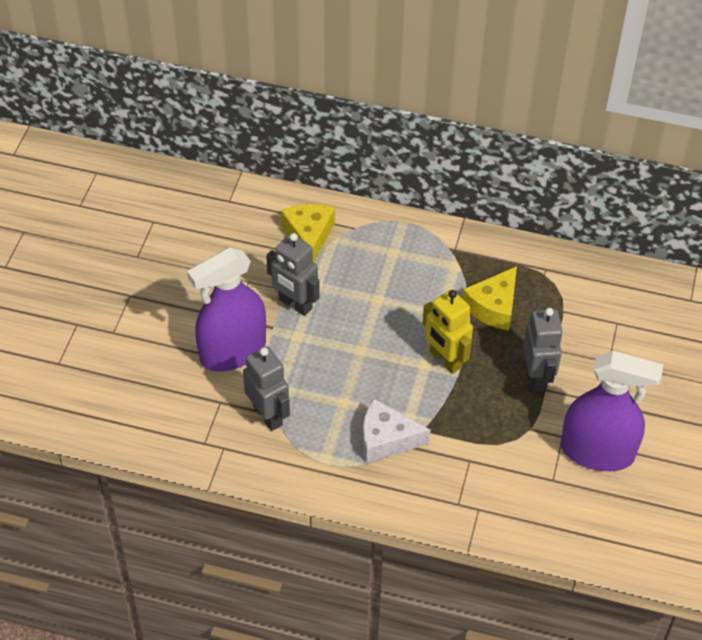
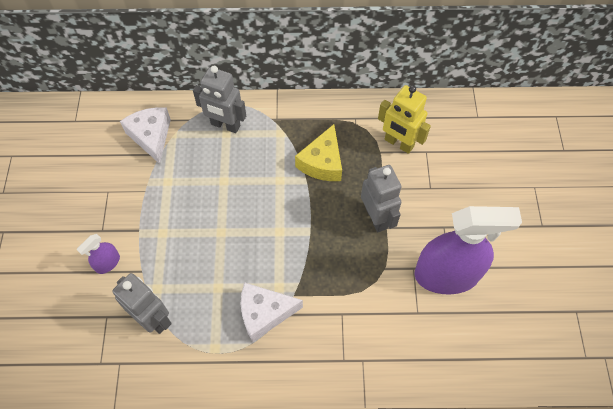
camera: 15 degrees left, 10 degrees up
purple spray bottle [187,247,266,372] -> purple spray bottle [76,234,120,274], size x0.43
grey robot [266,233,320,316] -> grey robot moved to [193,66,246,133]
yellow cheese [281,204,335,262] -> white cheese [120,107,171,164]
yellow robot [422,290,473,374] -> yellow robot moved to [378,85,431,154]

